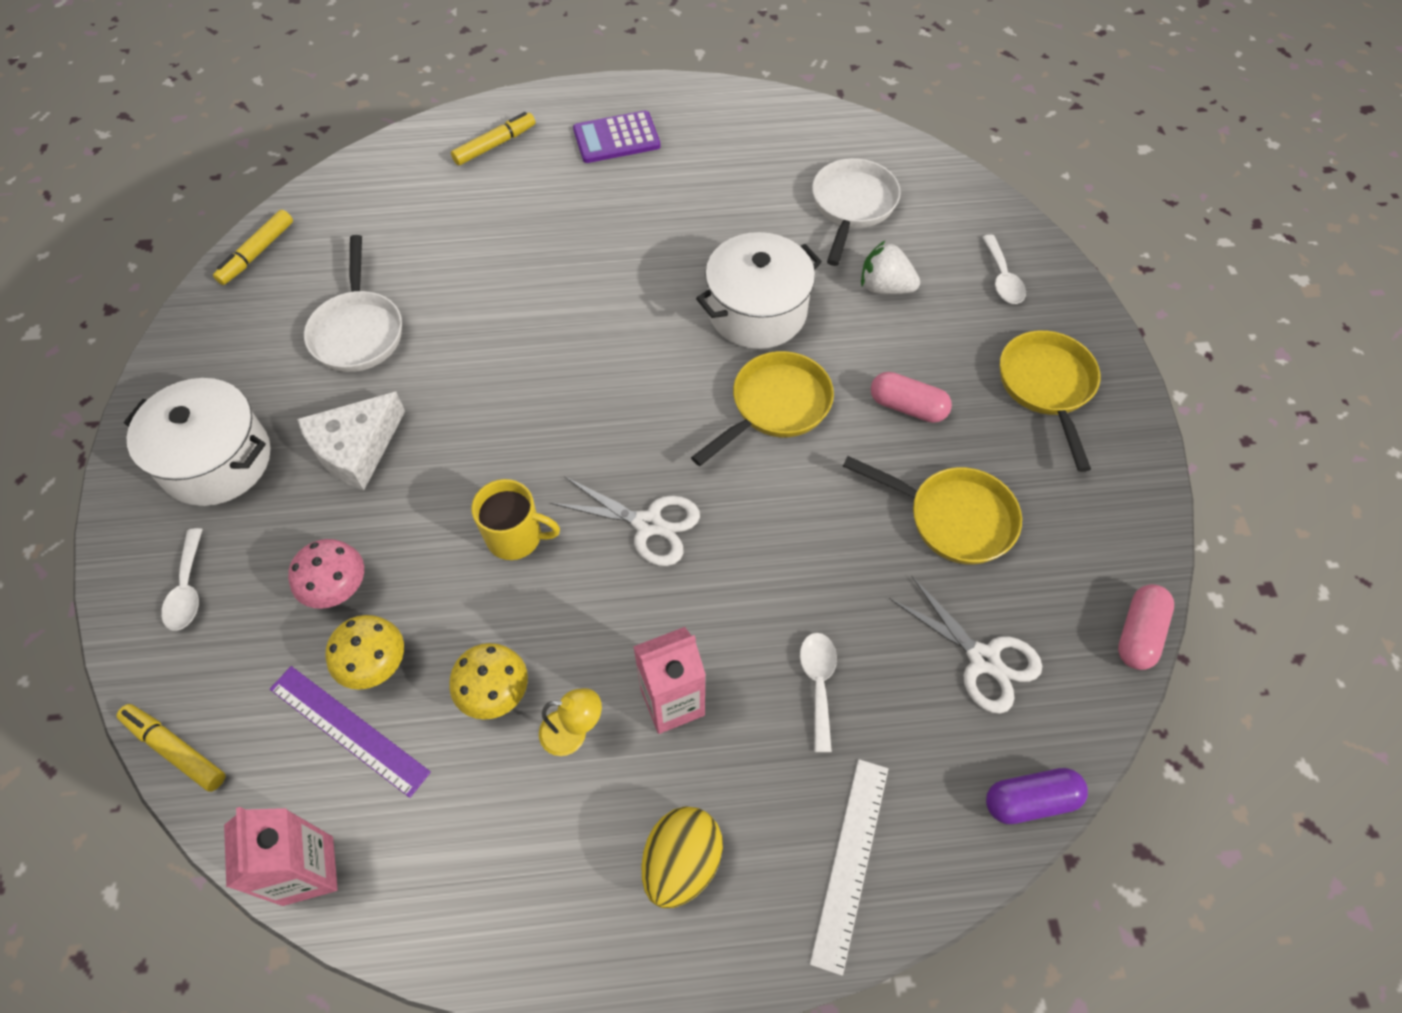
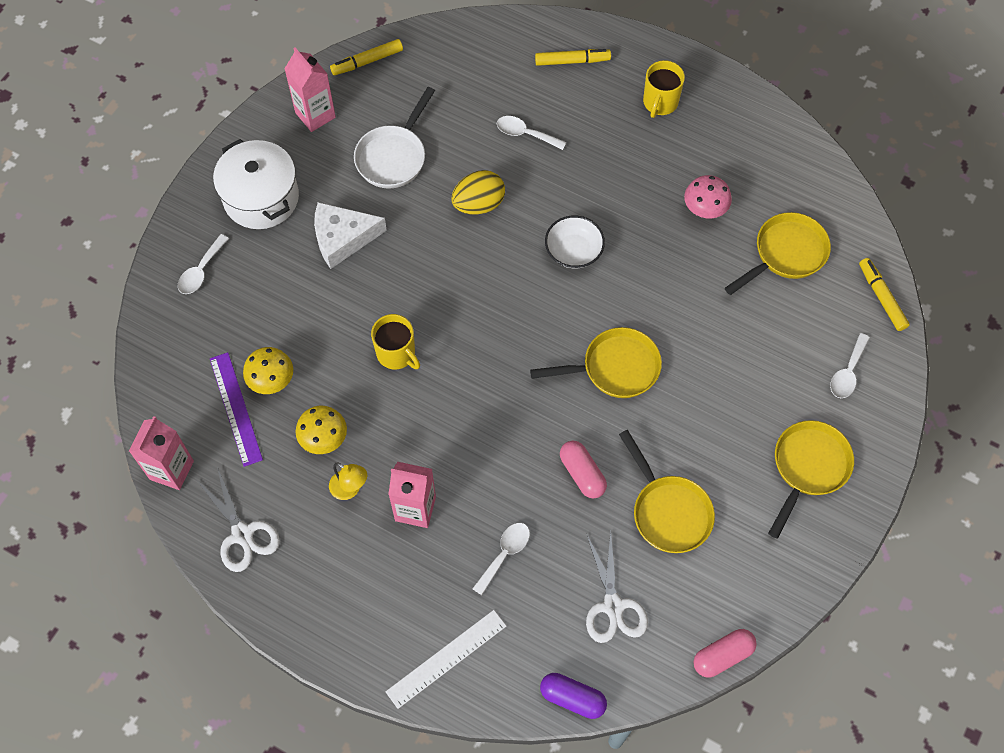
camera: 35 degrees right, 5 degrees up
yellow marker [117,704,226,792] -> yellow marker moved to [859,258,910,331]
pink mushroom [288,539,364,609] -> pink mushroom moved to [684,175,732,218]
white scissors [550,476,700,566] -> white scissors moved to [198,467,280,572]
purple calculator [573,111,661,163] -> yellow mug [643,60,685,118]
yellow egg [641,807,723,908] -> yellow egg moved to [451,170,505,214]
white pot [696,232,822,349] -> none
white pan [812,158,901,266] -> yellow pan [725,212,831,295]
white strawberry [861,241,920,294] -> none
pink capsule [871,372,952,423] -> pink capsule moved to [560,441,607,499]
none -> pink carton [285,48,336,132]
none -> white spoon [497,116,566,150]
none -> white bowl [545,215,605,268]

